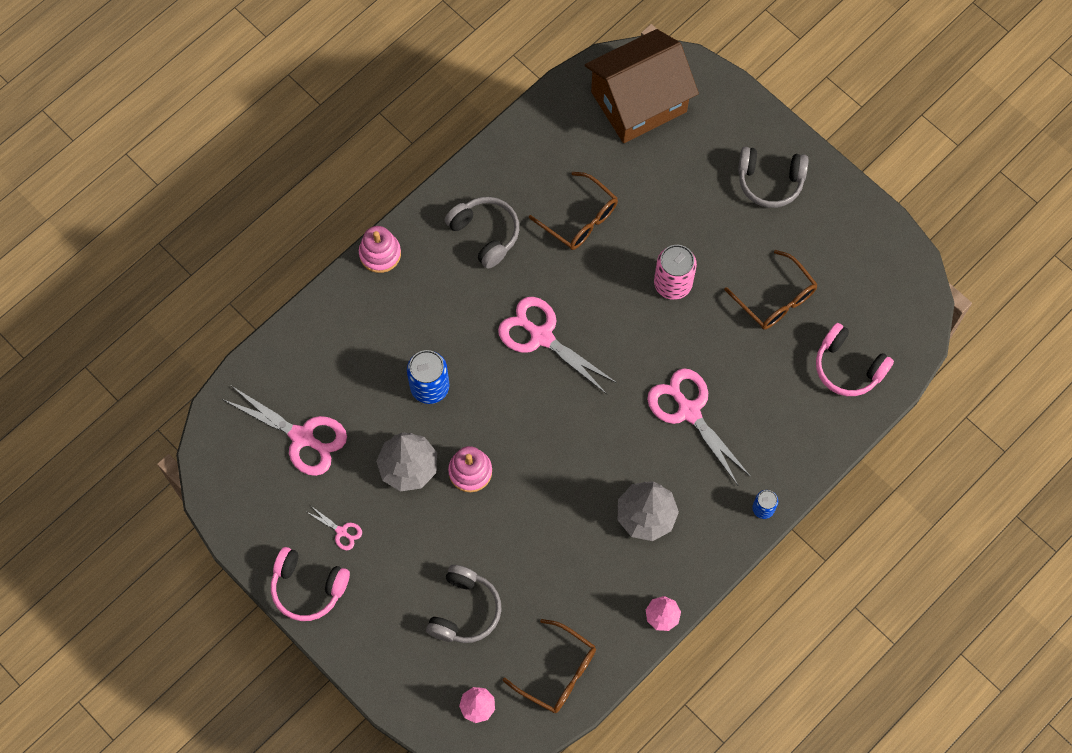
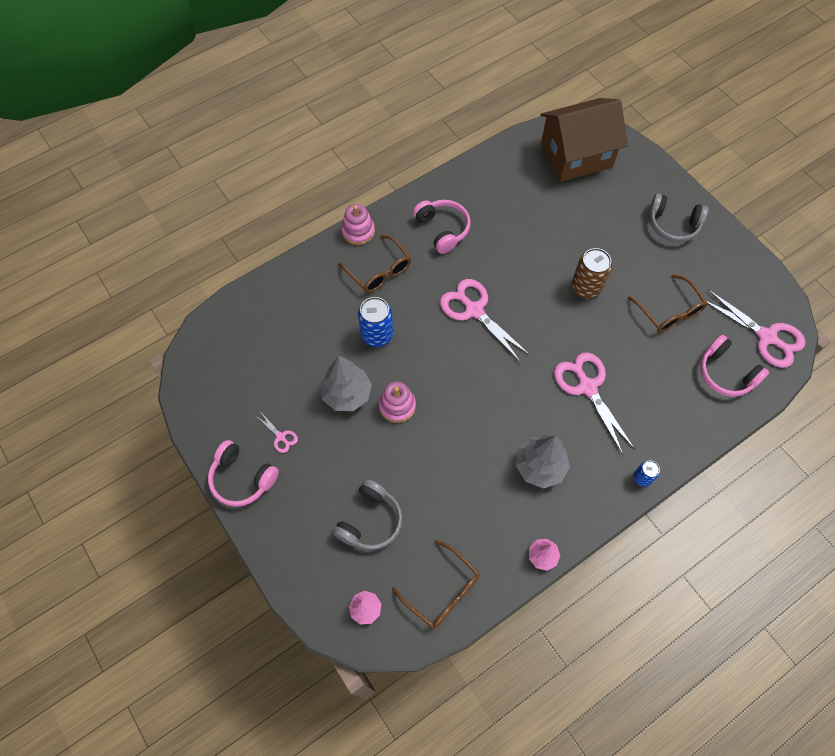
camera: 10 degrees right, 5 degrees down
pink scissors [222,386,347,476] -> pink scissors moved to [707,289,806,368]
grey headphones [445,197,519,269] -> pink headphones [413,200,471,254]
brown glasses [529,172,618,250] -> brown glasses moved to [339,235,411,293]
pink can [654,245,697,300] -> brown can [571,248,612,299]

